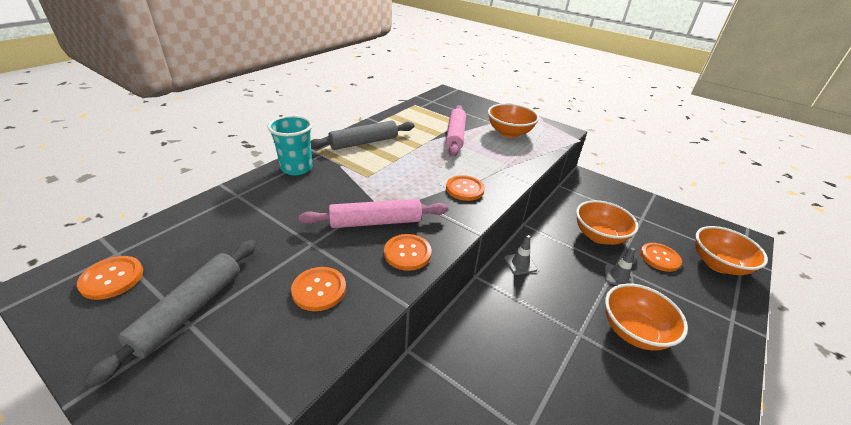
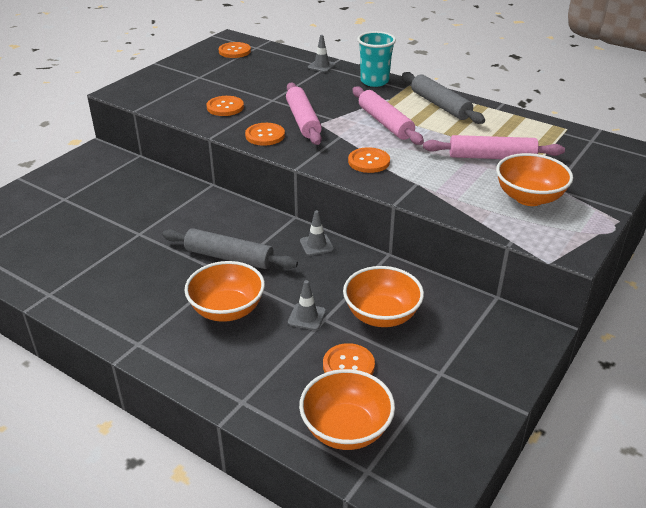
camera: 90 degrees right, 0 degrees up
grey rolling pin [84,240,257,387] -> grey rolling pin moved to [162,228,298,269]
none -> grey traffic cone [308,35,336,72]
none -> pink rolling pin [353,87,424,145]

